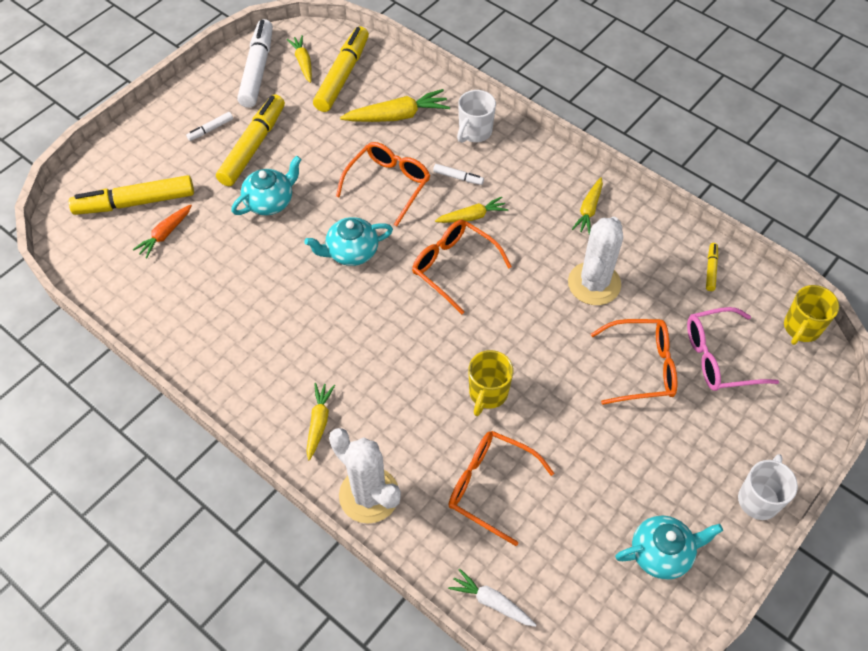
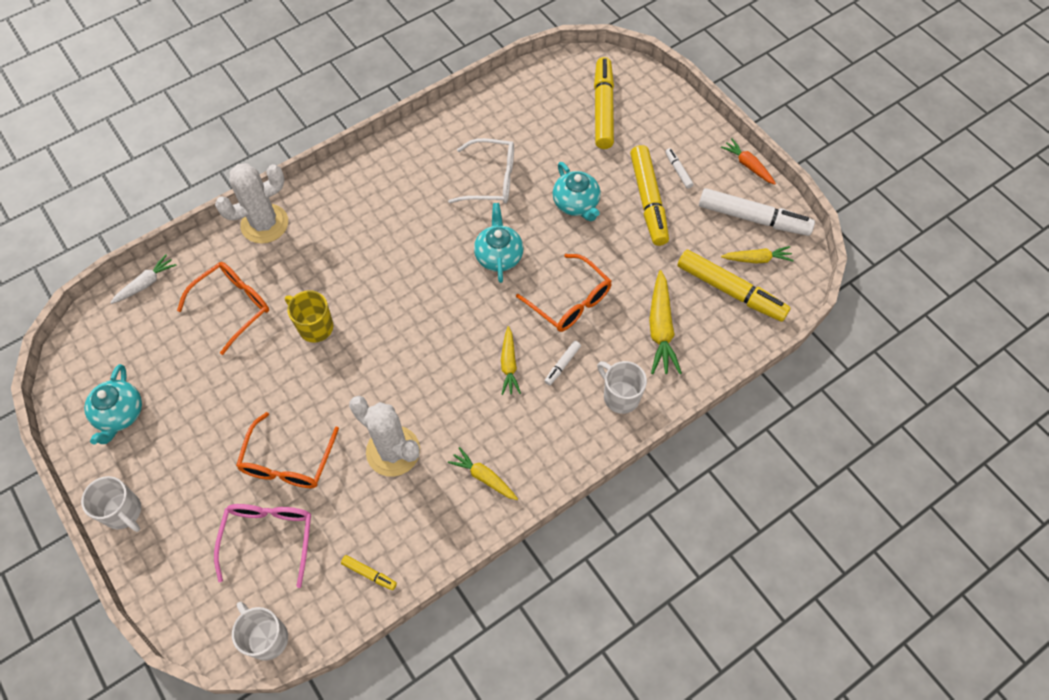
camera: 105 degrees right, 5 degrees up
orange carrot [133,205,192,259] -> orange carrot moved to [721,138,776,185]
yellow marker [216,94,285,186] -> yellow marker turned 45 degrees clockwise [630,145,669,246]
yellow carrot [306,383,335,460] -> none
orange glasses [412,220,512,314] -> none
yellow mug [784,285,839,345] -> white mug [232,602,288,661]
none -> white glasses [448,138,514,204]

